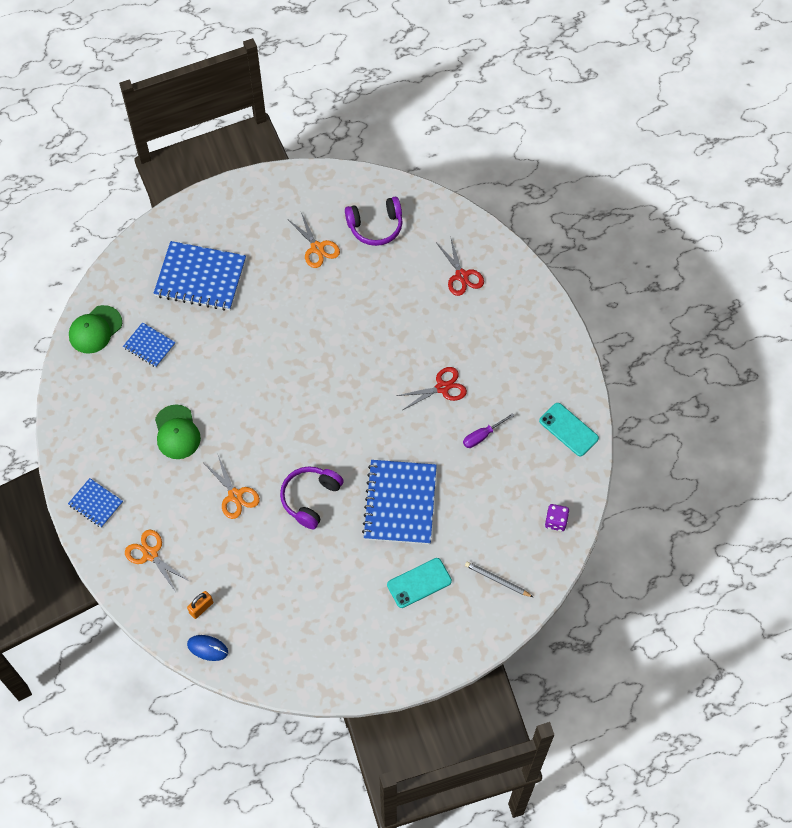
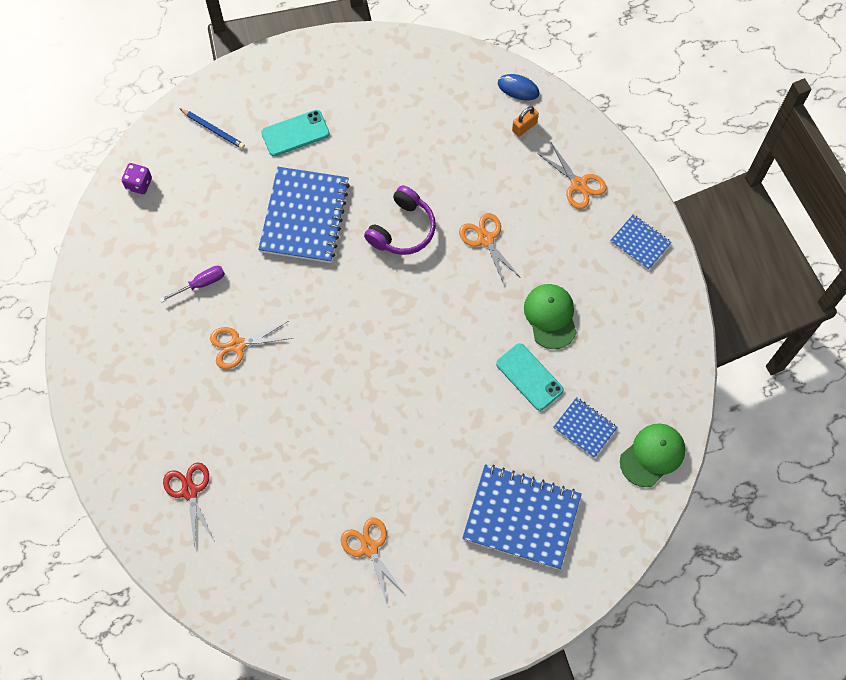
camera: 175 degrees left, 5 degrees up
purple headphones [345,197,403,246] -> none
red scissors [397,367,467,410] -> orange scissors [210,321,293,369]
grey pencil [465,562,533,597] -> blue pencil [179,108,245,149]
turquoise phone [539,403,599,456] -> turquoise phone moved to [496,343,564,411]

